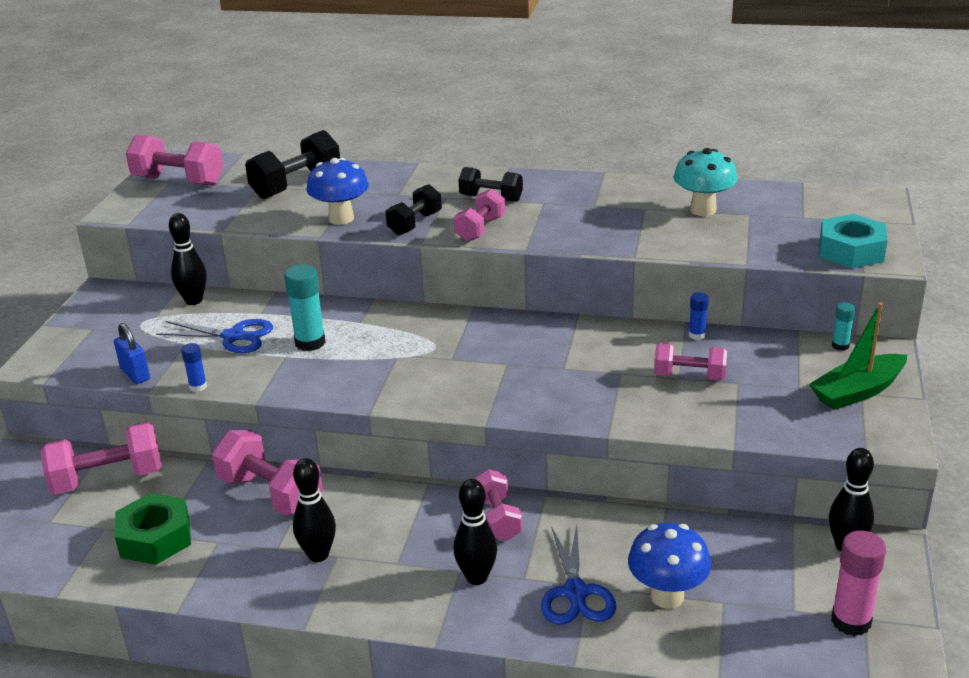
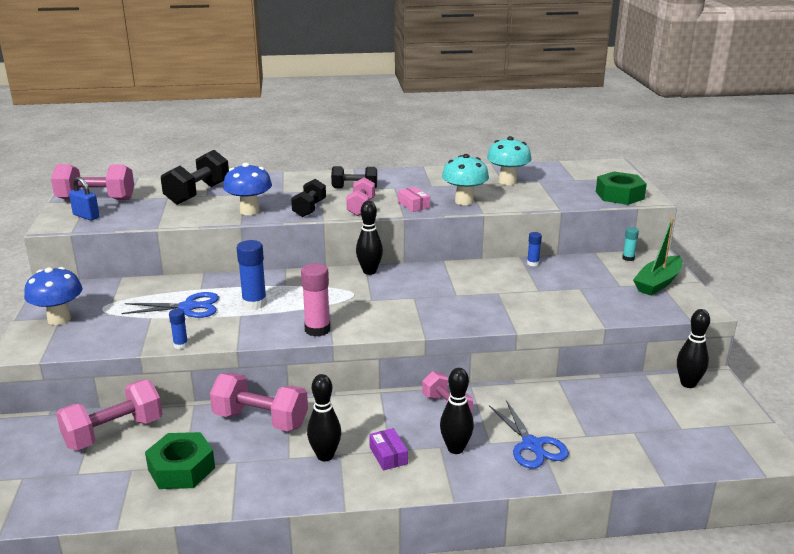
camera: 20 degrees left, 5 degrees down
blue padlock [114,323,150,384] -> blue padlock moved to [69,177,99,220]
black bowling pin [169,213,206,305] -> black bowling pin moved to [356,201,383,275]
turquoise glue stick [284,264,326,351] -> blue glue stick [237,240,267,310]
blue mushroom [628,523,711,609] -> blue mushroom moved to [24,267,82,325]
pink dumbbell [654,343,727,381] -> none
turquoise nut [819,214,887,268] -> green nut [596,172,647,205]
pink glue stick [831,530,886,636] -> pink glue stick moved to [301,263,330,337]
none -> purple box [369,428,408,471]
none -> pink box [398,187,430,212]
none -> turquoise mushroom [442,154,489,205]

